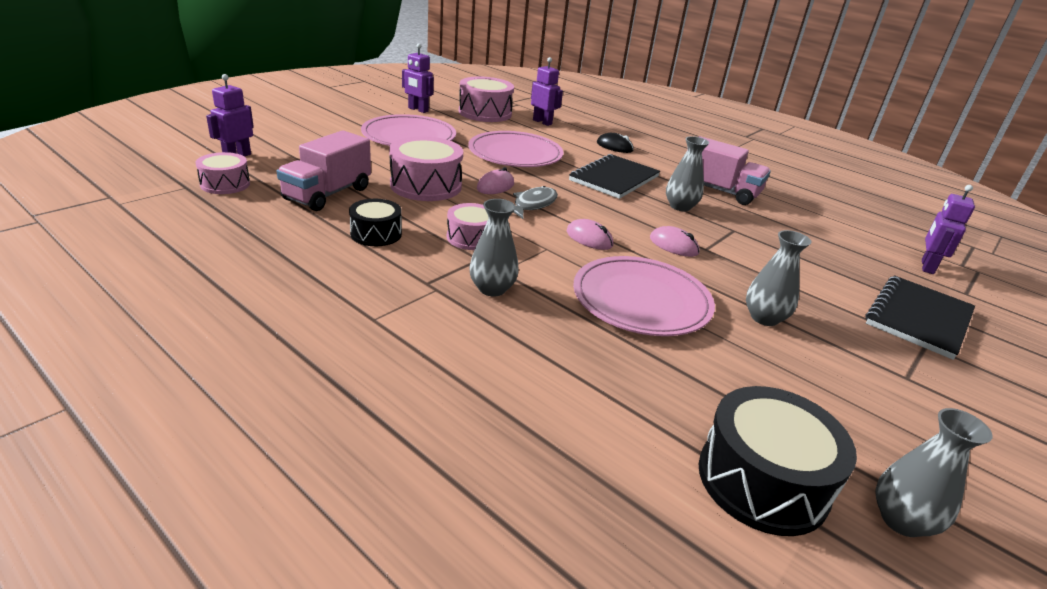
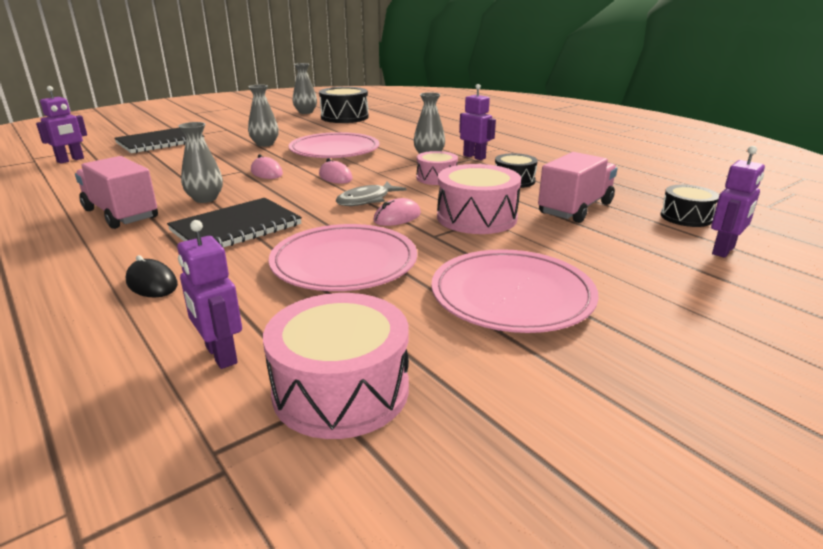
camera: 165 degrees left, 5 degrees down
pink drum [196,152,250,194] -> black drum [660,185,719,227]
purple robot [402,43,434,113] -> purple robot moved to [459,84,496,160]

